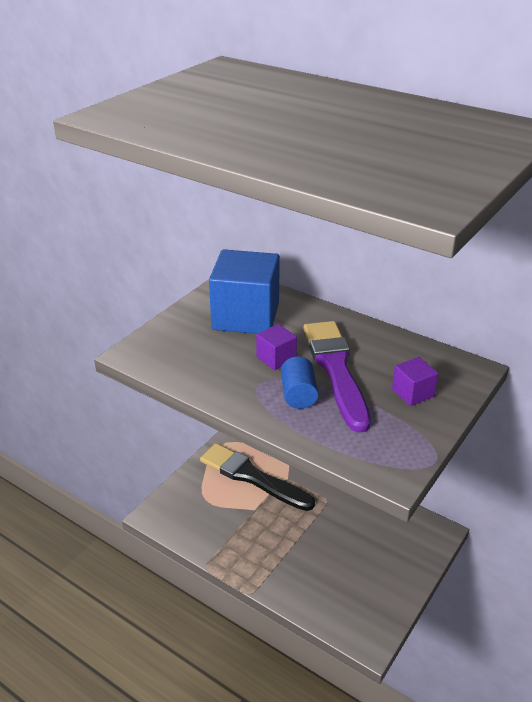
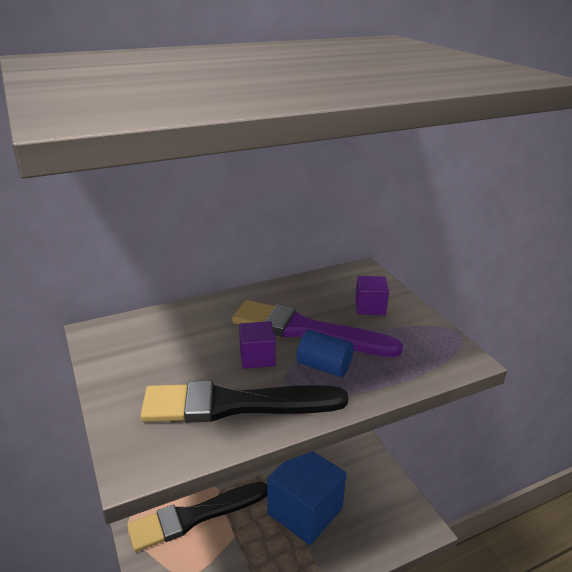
camera: 60 degrees left, 5 degrees down
blue cube [209,249,280,334] -> blue cube moved to [267,451,346,545]
none -> black brush [141,381,348,423]

